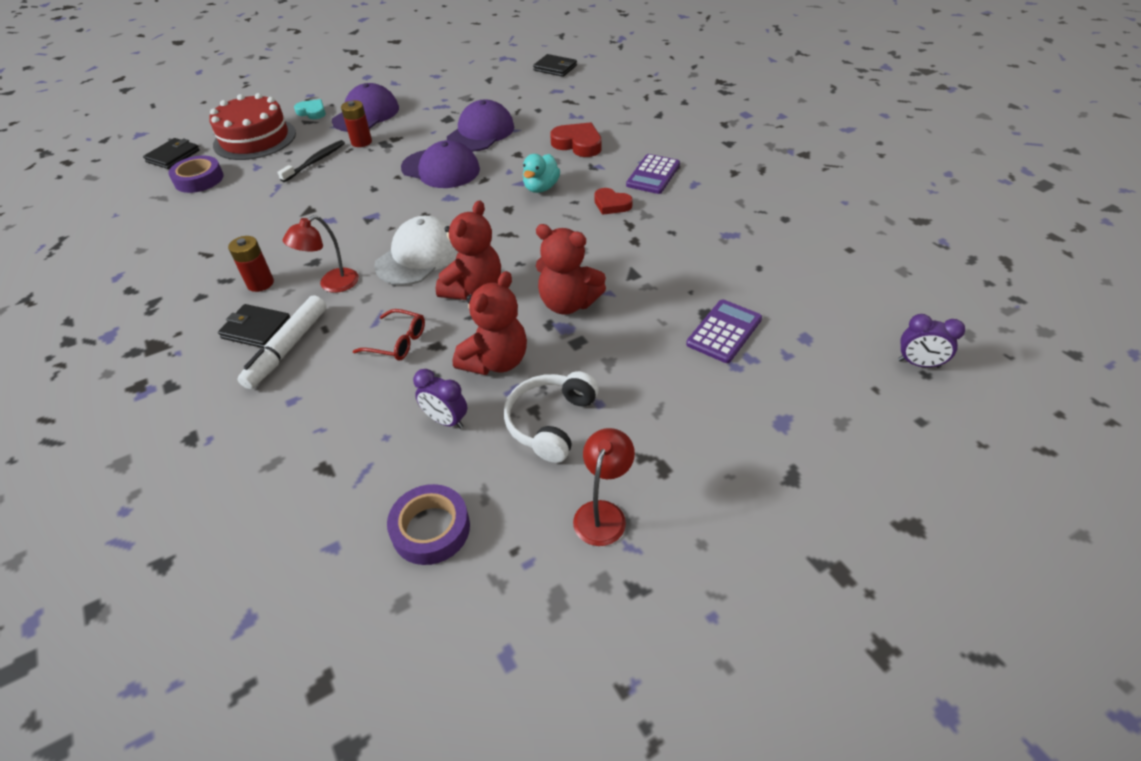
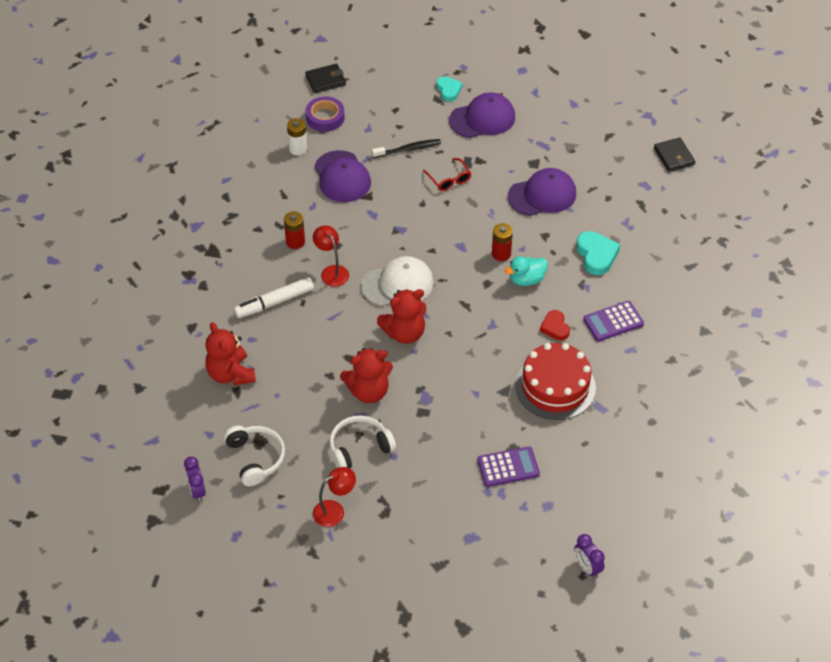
camera: 40 degrees right, 5 degrees up
red cake [209,93,296,160] -> red cake moved to [515,343,596,420]
black wallet [218,304,290,348] -> none
red lamp [283,215,359,293] -> red lamp turned 60 degrees clockwise [313,225,349,287]
red battery [341,100,372,147] -> red battery moved to [492,223,513,261]
red glasses [353,309,425,361] -> red glasses moved to [423,158,471,191]
purple tape [387,484,470,565] -> white headphones [224,425,285,486]
purple cap [401,140,480,188] -> purple cap moved to [314,150,371,202]
purple clock [413,369,467,429] -> purple clock moved to [184,456,206,502]
red teddy bear [536,224,606,315] -> red teddy bear moved to [205,322,256,386]
red heart [550,122,602,157] -> turquoise heart [576,231,620,275]
none -> white battery [287,118,307,155]

